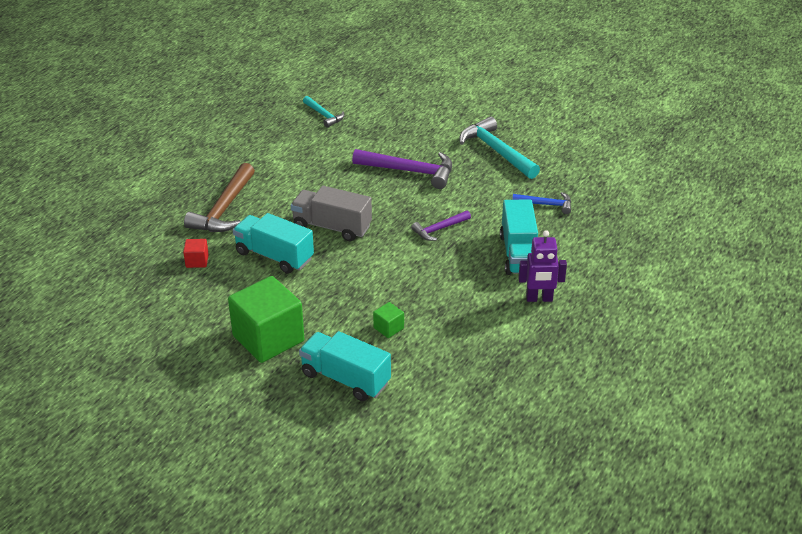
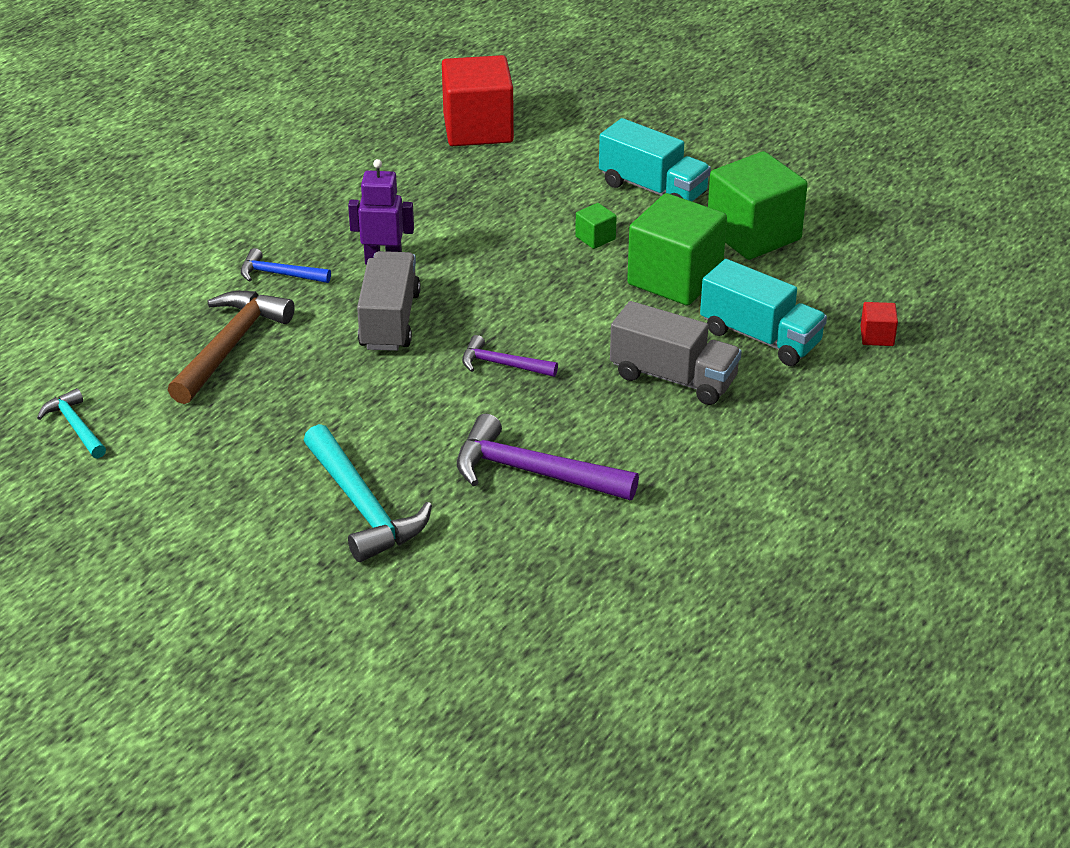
camera: 175 degrees left, 0 degrees up
brown hammer [184,163,255,232] -> brown hammer moved to [168,291,295,404]
turquoise hammer [303,96,344,128] -> turquoise hammer moved to [37,388,106,459]
purple hammer [411,210,471,241] -> purple hammer turned 135 degrees counterclockwise [462,335,558,377]
turquoise truck [500,199,538,275] -> grey truck [357,251,421,351]
blue hammer [512,192,571,214] -> blue hammer moved to [241,248,331,283]
none -> red cube [442,55,514,146]
none -> green cube [627,193,727,306]

